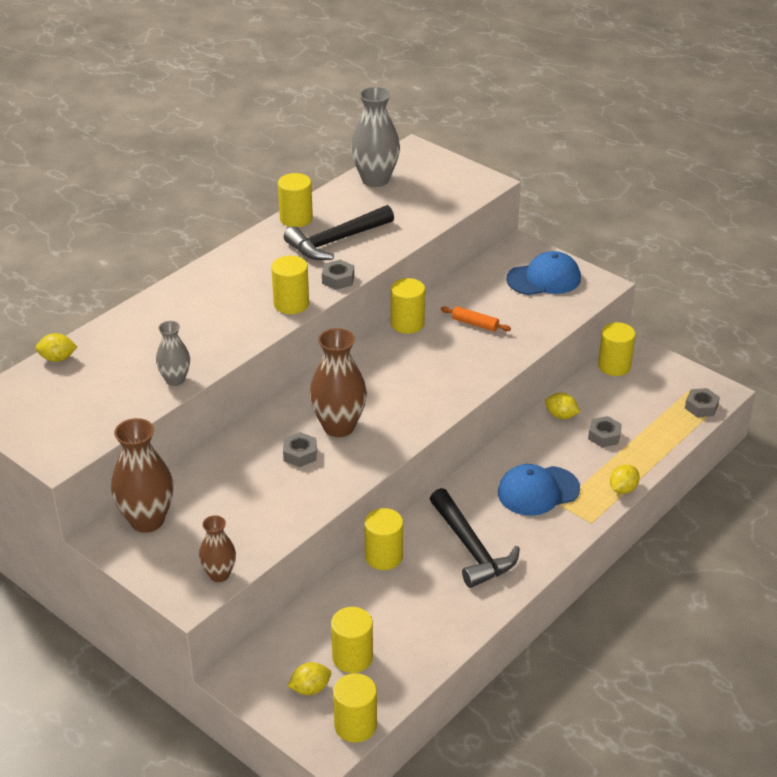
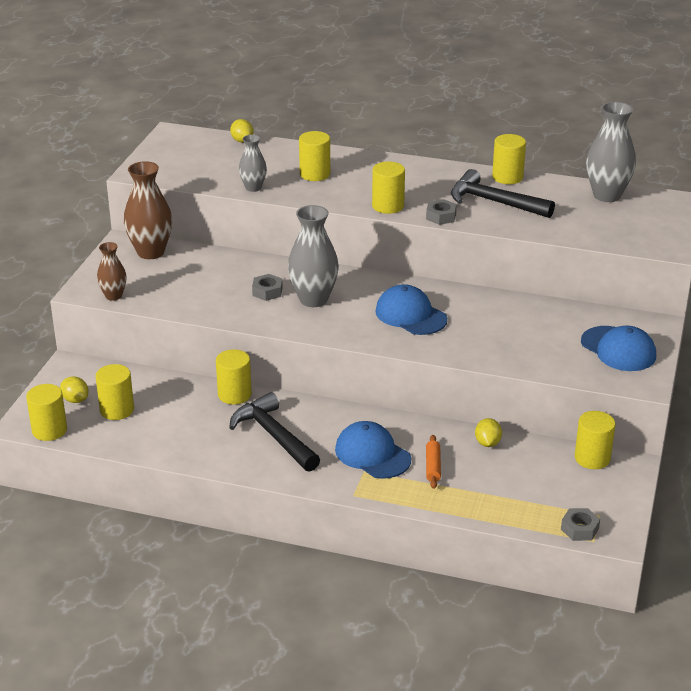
camera: 65 degrees right, 5 degrees down
brown vase [309,328,367,437] -> grey vase [288,205,339,307]
yellow cylinder [391,278,425,334] -> yellow cylinder moved to [299,131,330,181]
black hammer [430,488,520,588] -> black hammer turned 105 degrees clockwise [229,392,320,472]
orange rolling pin [441,306,511,332] -> orange rolling pin moved to [426,435,441,489]
grey nut [588,416,622,447] -> none
yellow lemon [610,465,640,494] -> none
none -> blue cap [375,284,447,335]

